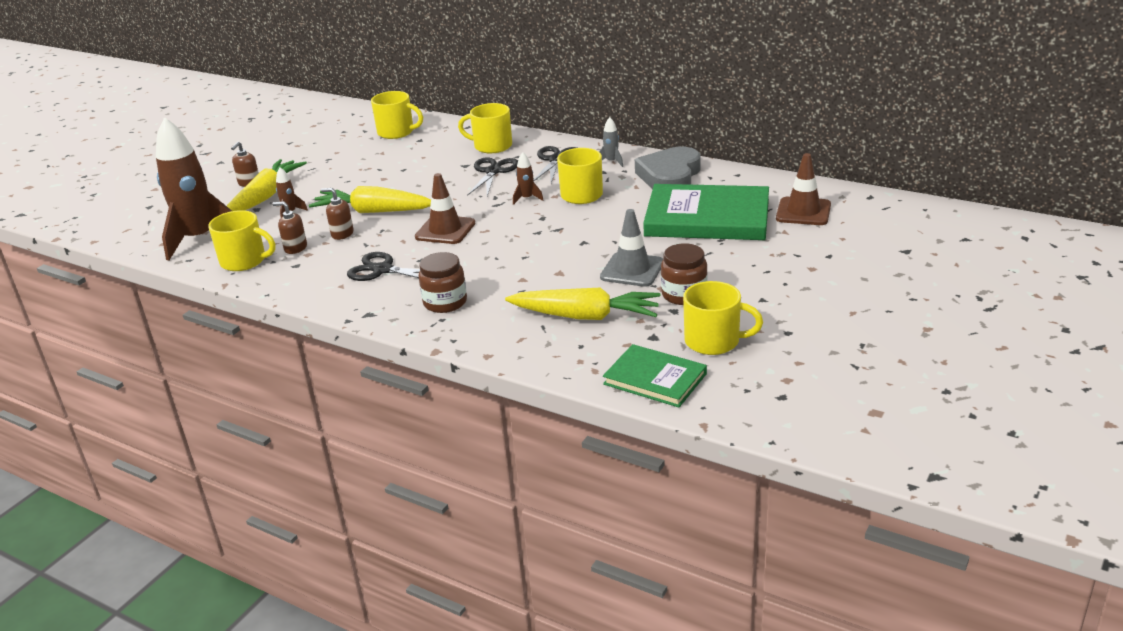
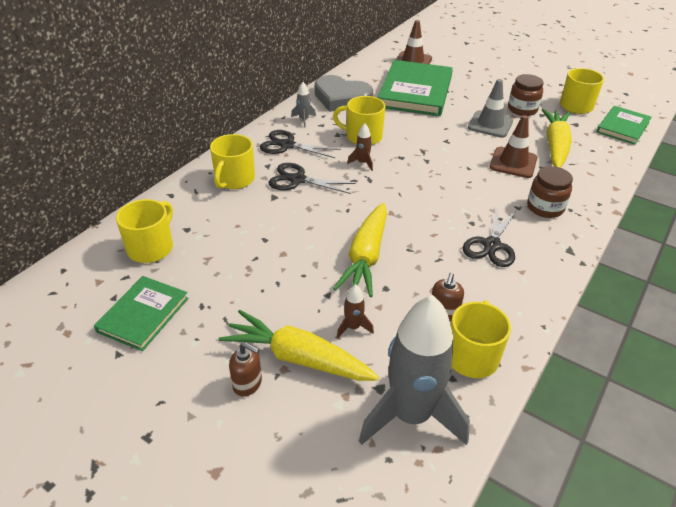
camera: 90 degrees left, 10 degrees up
brown rocket [156,117,232,261] -> grey rocket [359,295,470,445]
brown soap dispenser [321,188,354,240] -> none
brown traffic cone [415,173,475,244] -> brown traffic cone moved to [490,115,537,178]
none -> green book [94,276,188,351]

